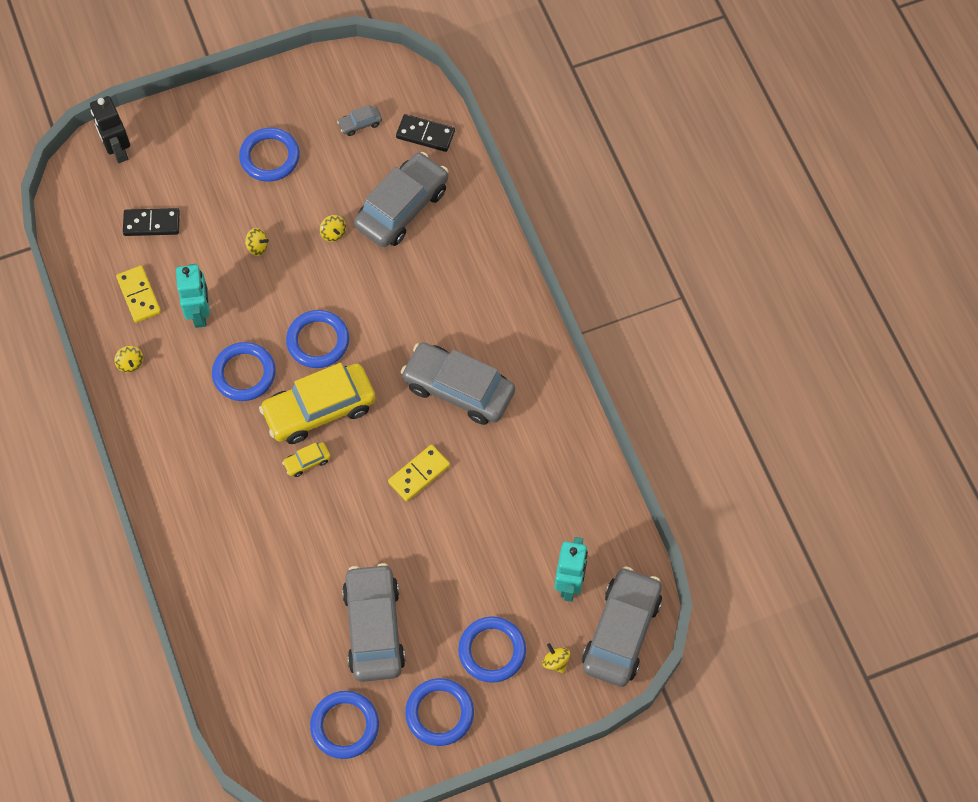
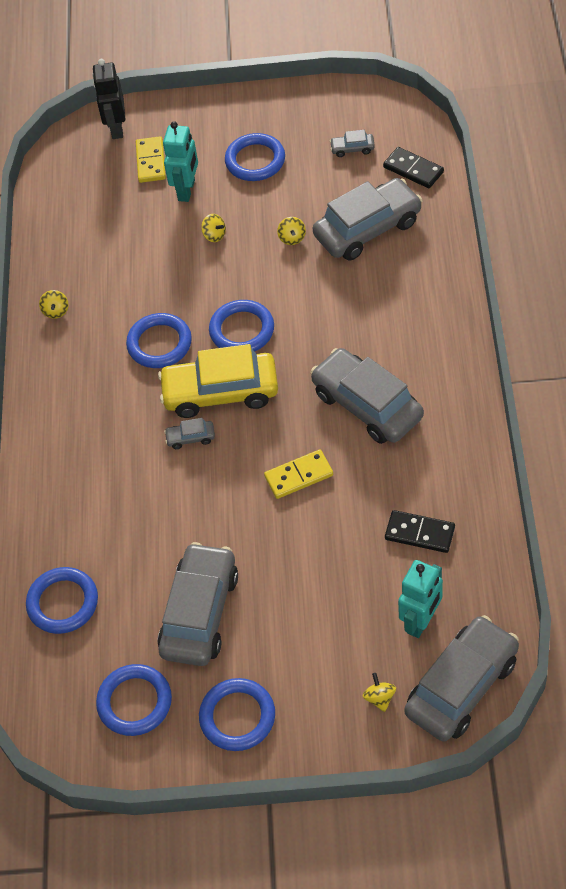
camera: 25 degrees right, 10 degrees down
yellow domino [116,266,161,323] -> yellow domino moved to [136,136,166,183]
black domino [123,208,180,236] -> black domino moved to [385,510,455,553]
turquoise robot [176,264,210,328] -> turquoise robot moved to [163,121,198,202]
yellow car [282,442,331,477] -> grey car [164,418,215,449]
blue ring [458,616,526,683] -> blue ring moved to [26,567,98,634]

